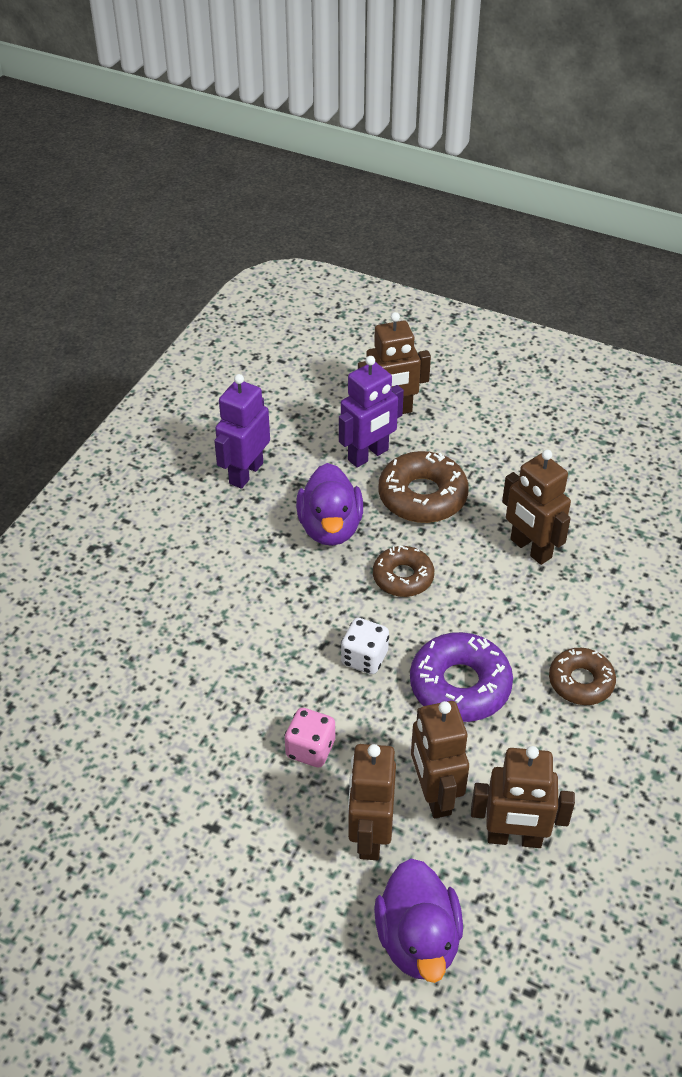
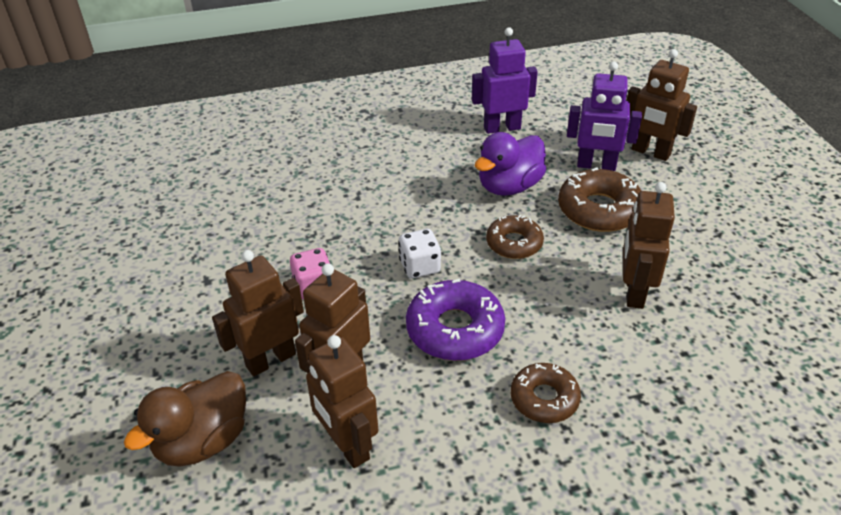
camera: 50 degrees right, 5 degrees down
purple duck [374,859,463,983] -> brown duck [124,371,246,467]

